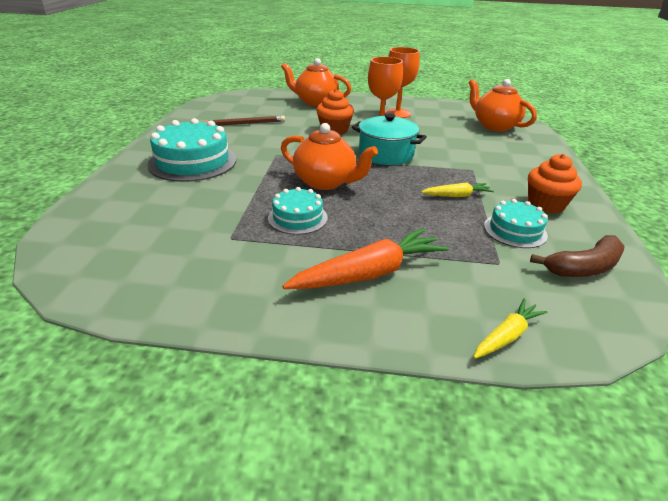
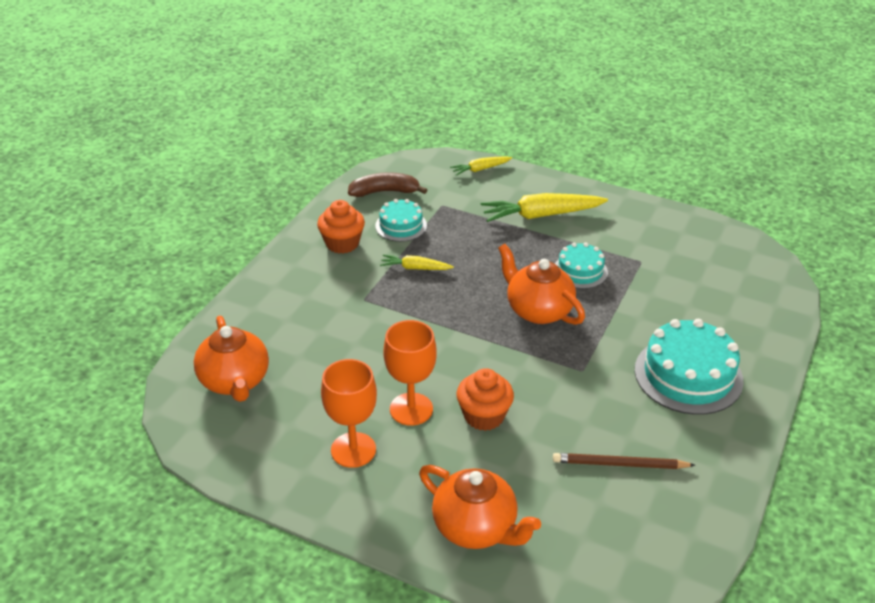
camera: 160 degrees left, 5 degrees up
orange carrot [282,228,449,289] -> yellow carrot [481,193,608,222]
turquoise pot [352,114,427,165] -> none

